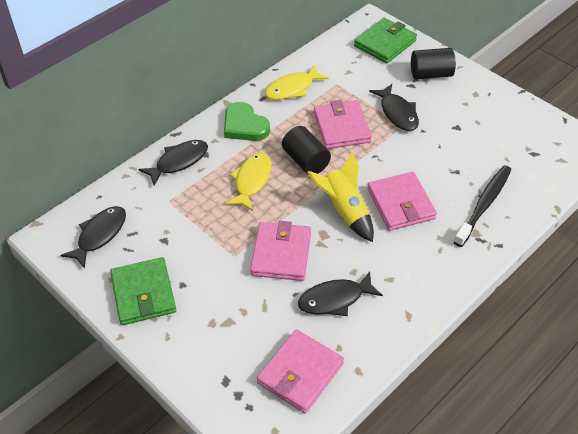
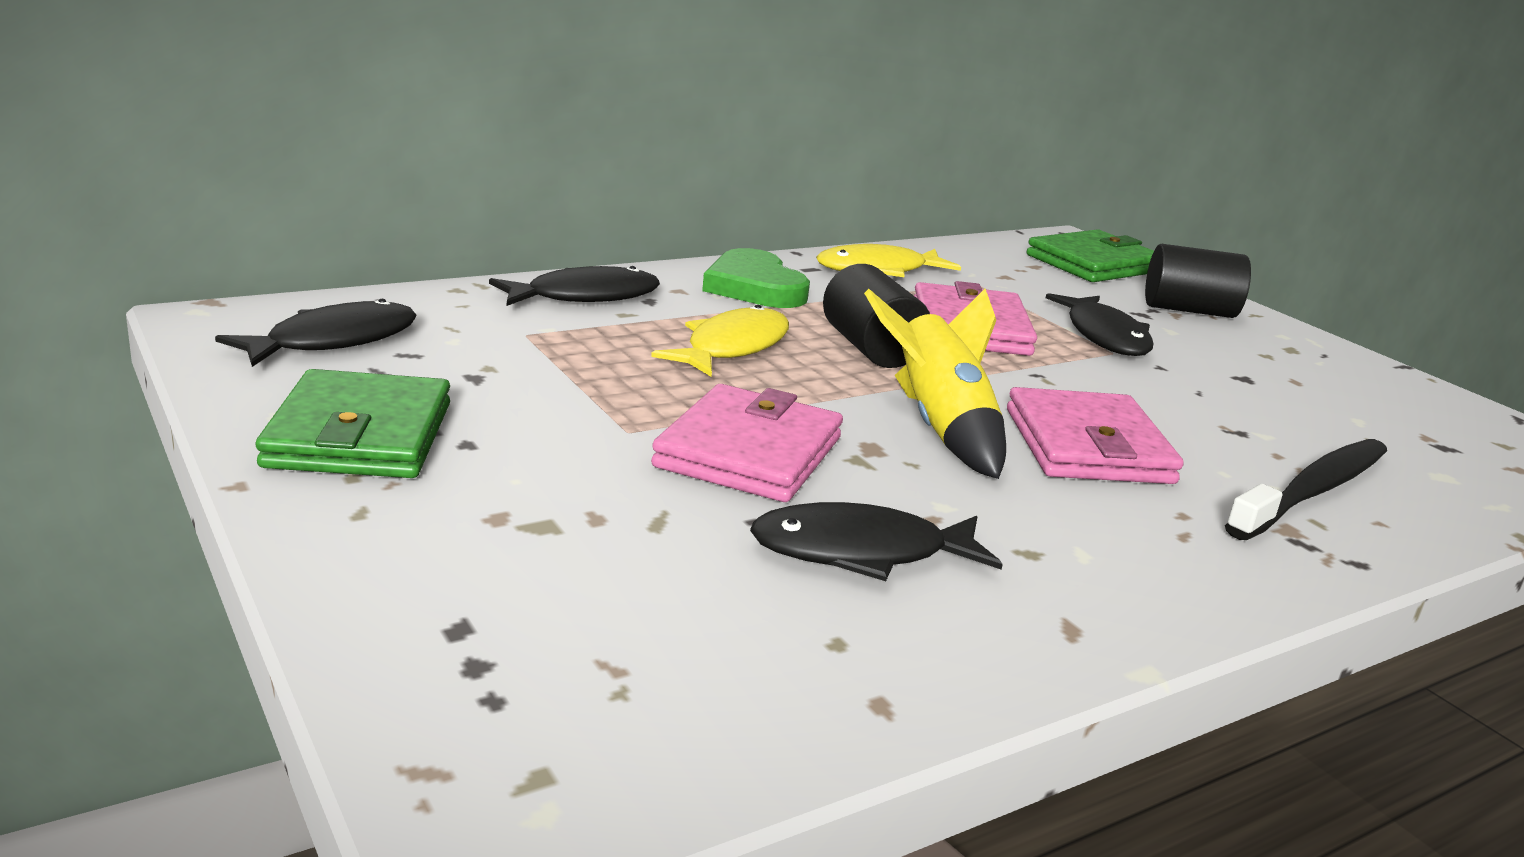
camera: 10 degrees right, 25 degrees down
pink wallet [257,329,344,413] -> none

